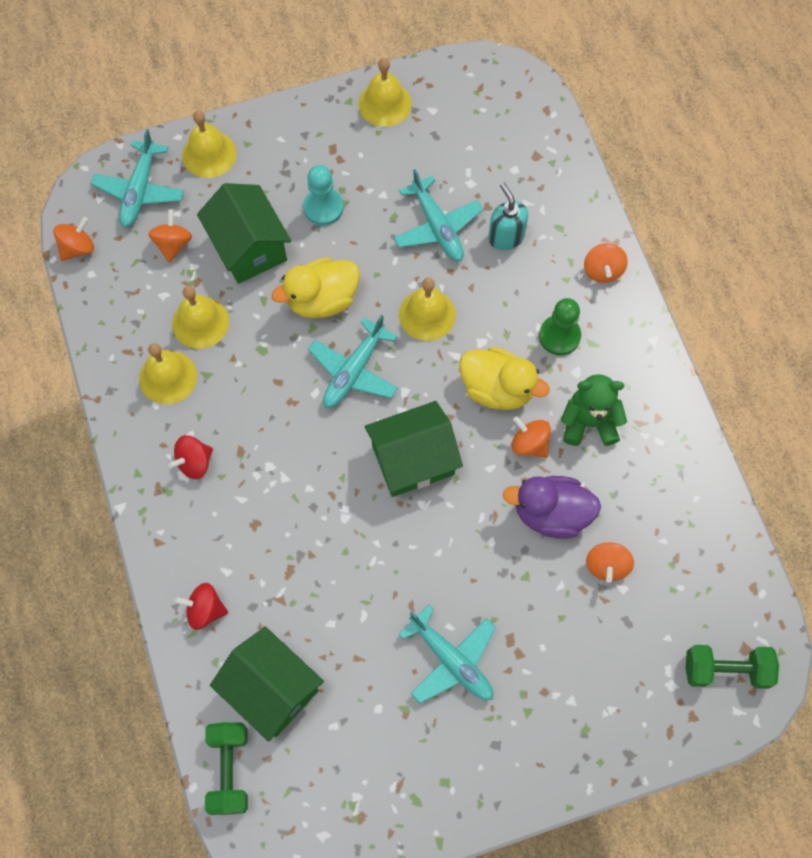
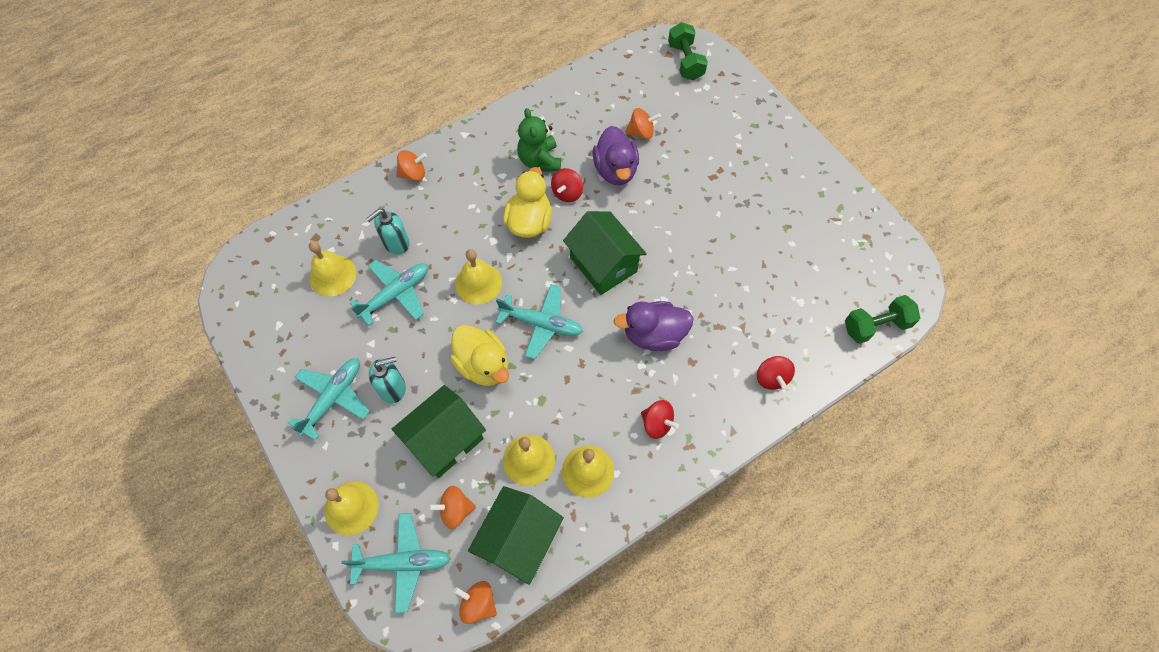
camera: 105 degrees left, 5 degrees down
green house [210,626,324,742] -> green house moved to [468,486,564,585]
turquoise pawn [303,165,344,226] -> turquoise soap dispenser [369,357,406,403]
yellow bell [358,58,412,127] -> yellow bell moved to [309,241,356,296]
turquoise plane [399,605,496,703] -> turquoise plane moved to [288,358,370,441]
orange spinning top [511,416,551,458] -> red spinning top [551,168,583,202]
green pawn [539,298,581,356] -> none
none -> purple duck [614,301,693,351]

